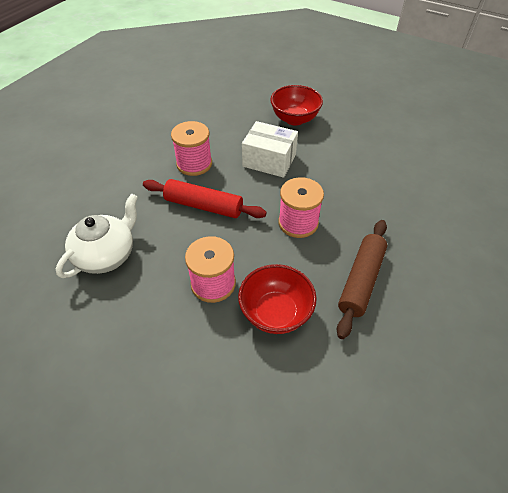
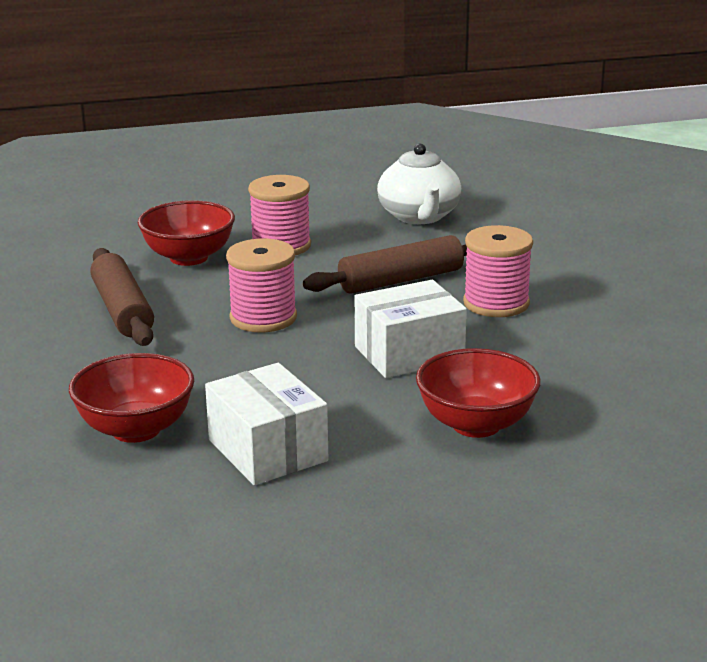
camera: 135 degrees right, 25 degrees down
red rolling pin [143,179,267,218] -> brown rolling pin [303,235,467,293]
none -> red bowl [69,353,194,443]
none -> white box [205,363,328,485]

